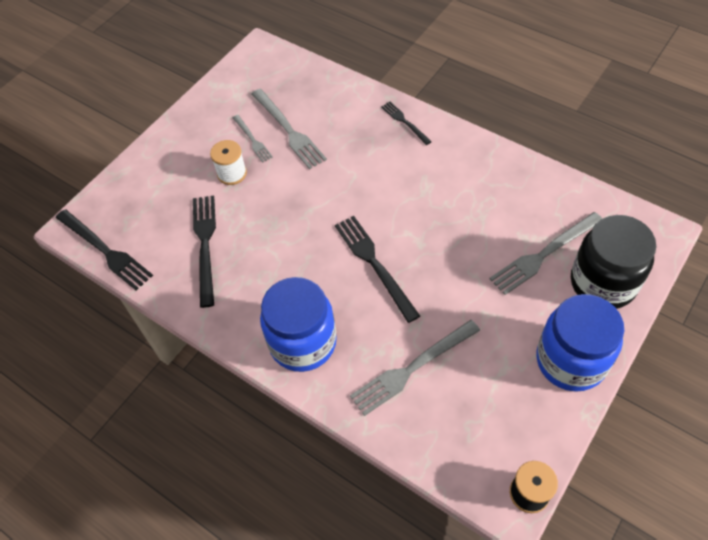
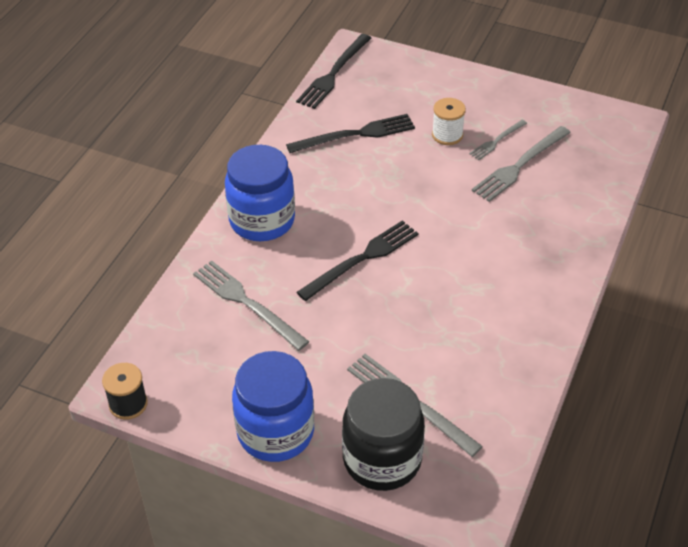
camera: 75 degrees right, 10 degrees down
black fork [381,102,432,145] -> none

